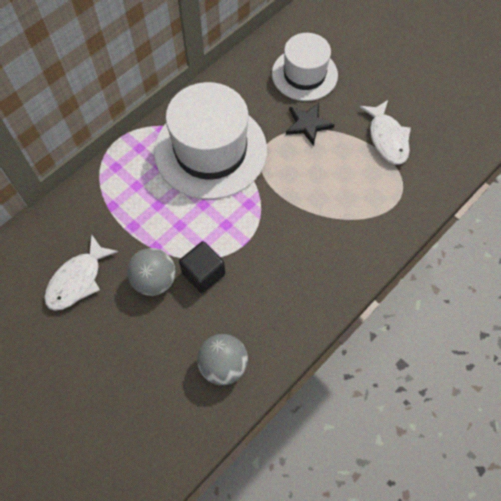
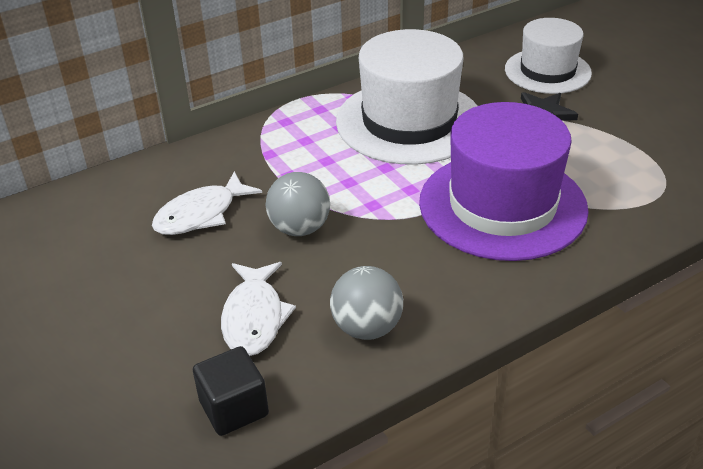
camera: 15 degrees right, 25 degrees down
black cube [179,241,225,293] -> black cube moved to [193,346,269,436]
white fish [359,100,411,165] -> white fish moved to [221,262,296,356]
none -> purple hat [419,102,589,261]

